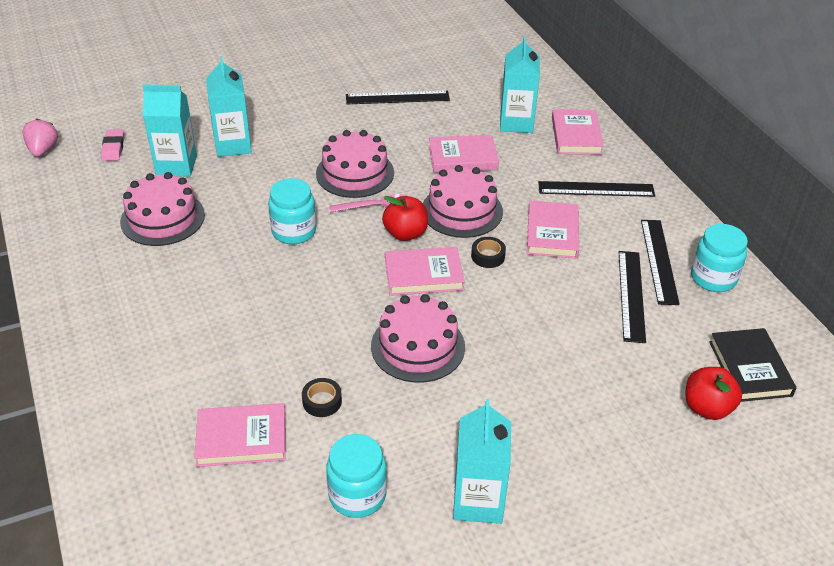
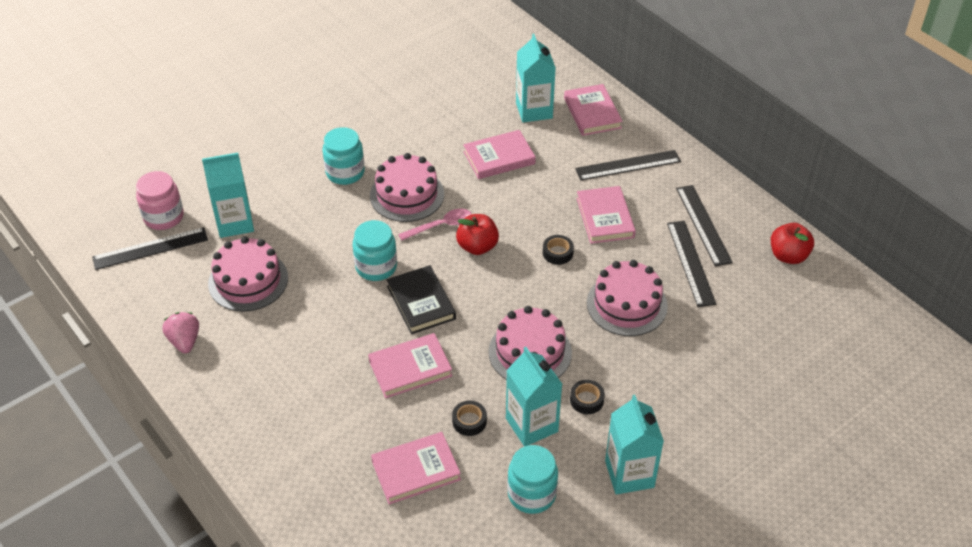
camera: 15 degrees left, 5 degrees up
pink strawberry [22,119,58,157] -> pink strawberry moved to [162,312,199,353]
pink eraser [101,129,124,161] -> pink jar [136,171,184,230]
turquoise carton [206,57,252,157] -> turquoise carton moved to [506,347,562,446]
black ruler [346,91,450,104] -> black ruler moved to [92,227,208,270]
pink book [385,247,465,296] -> pink book moved to [368,333,452,398]
pink cake [423,165,503,238] -> pink cake moved to [587,260,668,336]
red apple [685,367,742,420] -> red apple moved to [771,223,814,264]
turquoise jar [691,224,748,292] -> turquoise jar moved to [322,127,365,185]
black book [709,328,797,402] -> black book moved to [386,265,456,334]
none -> black tape [570,380,605,414]

